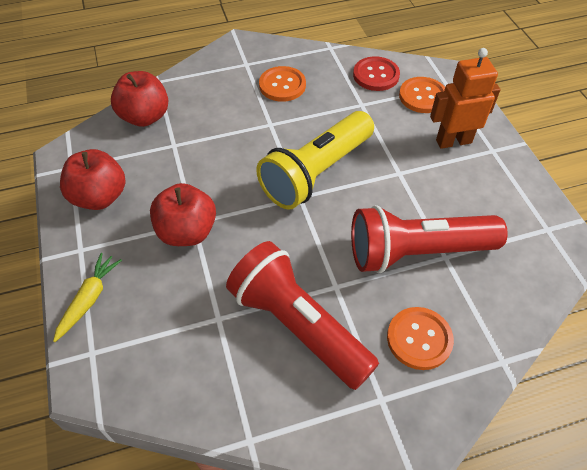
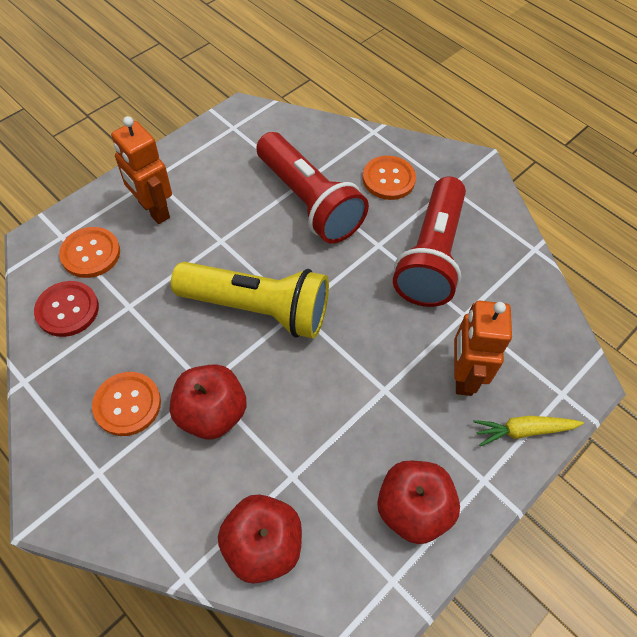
camera: 120 degrees left, 5 degrees up
red apple [150,183,216,246] -> red apple moved to [170,364,246,439]
none -> orange robot [454,300,512,396]

